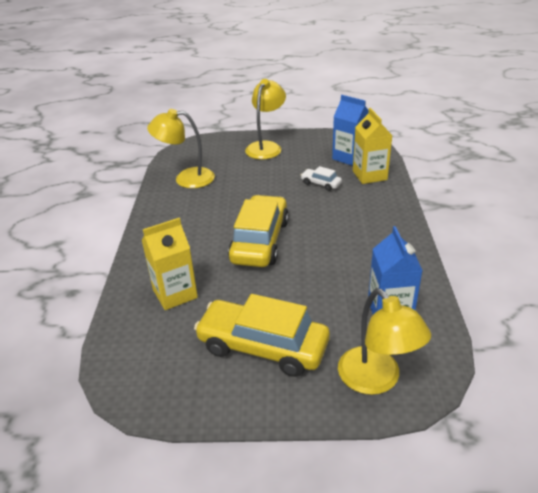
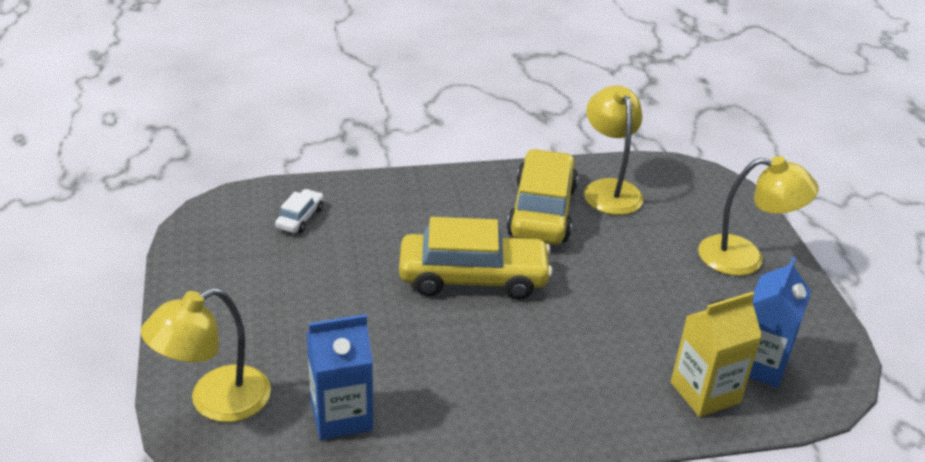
camera: 75 degrees right, 0 degrees up
yellow carton [142,218,198,310] -> none
yellow car [194,294,330,377] -> yellow car moved to [507,149,578,244]
white car [301,166,342,191] -> white car moved to [275,189,324,233]

